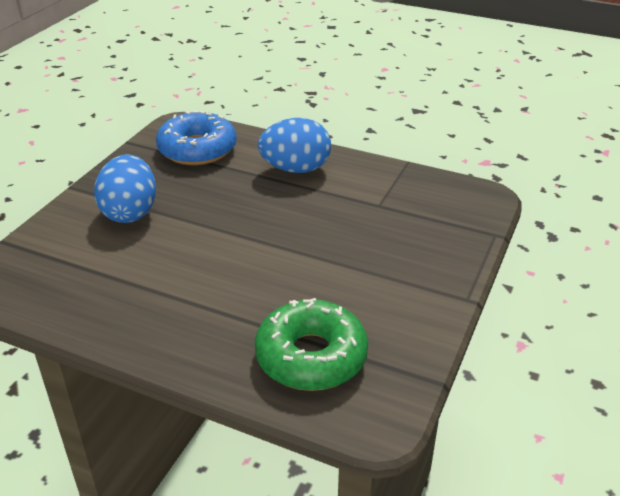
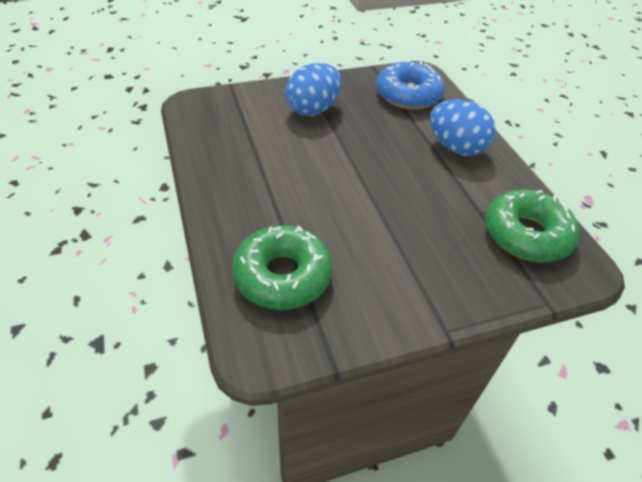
camera: 45 degrees right, 10 degrees up
none -> green donut [485,189,579,262]

